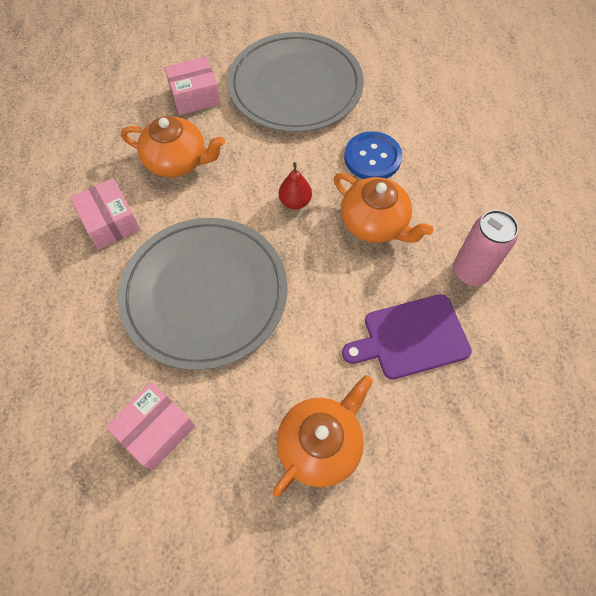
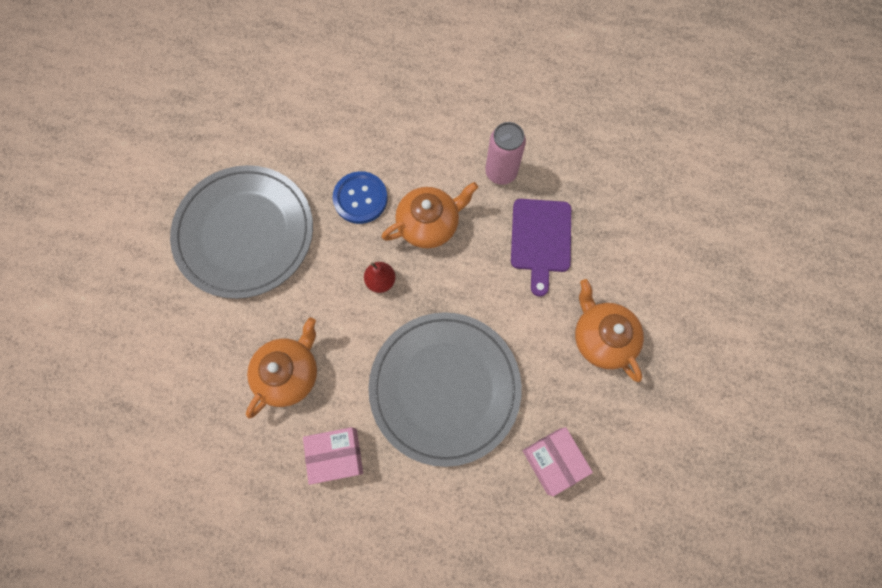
camera: 70 degrees left, 10 degrees up
pink box [164,57,220,115] -> none

